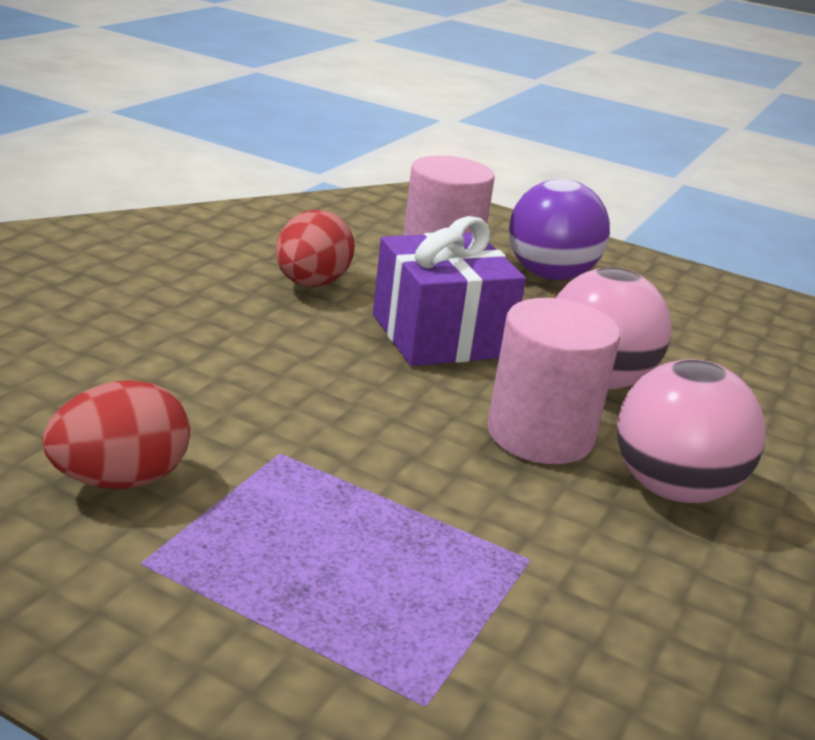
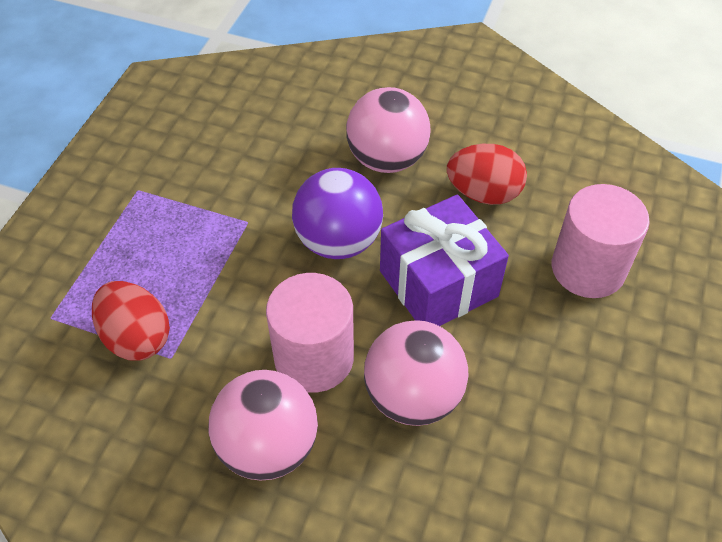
camera: 85 degrees right, 25 degrees up
red egg [43,380,190,489] -> red egg moved to [92,281,170,361]
purple ball [509,179,610,280] -> purple ball moved to [292,168,383,259]
none -> pink ball [346,87,431,173]

